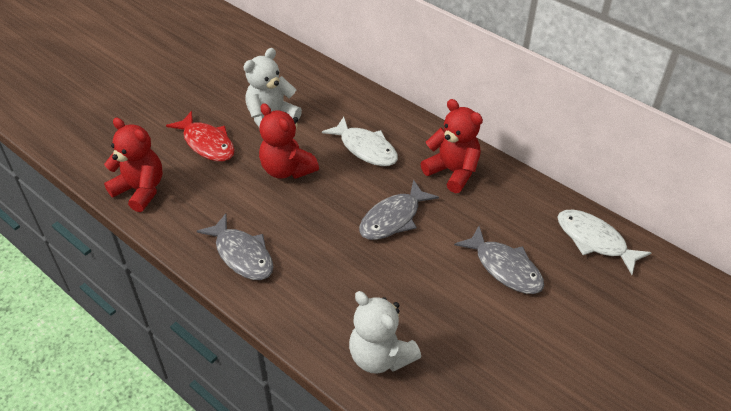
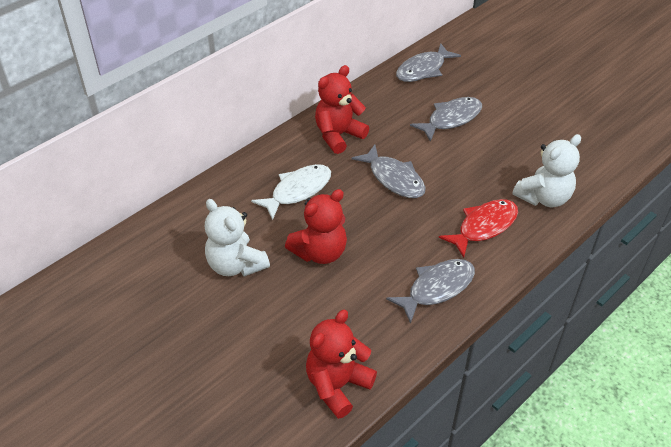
camera: 85 degrees left, 0 degrees up
red fish [166,111,235,161] -> red fish moved to [439,199,518,258]
white fish [558,210,652,275] -> grey fish [396,43,461,82]

